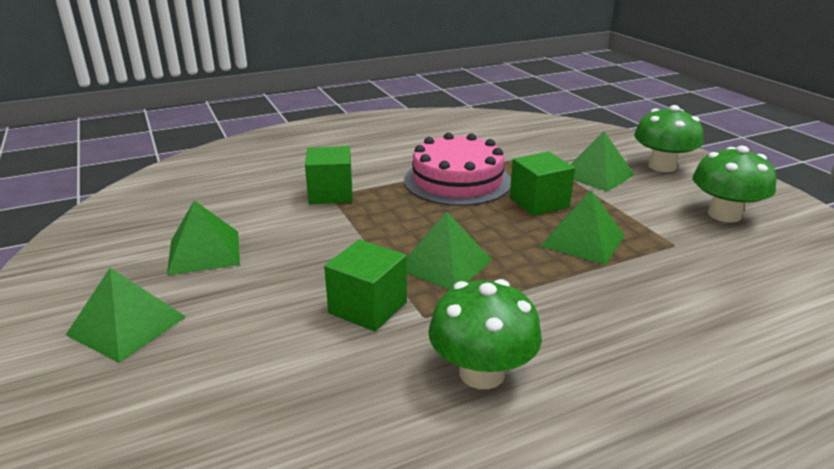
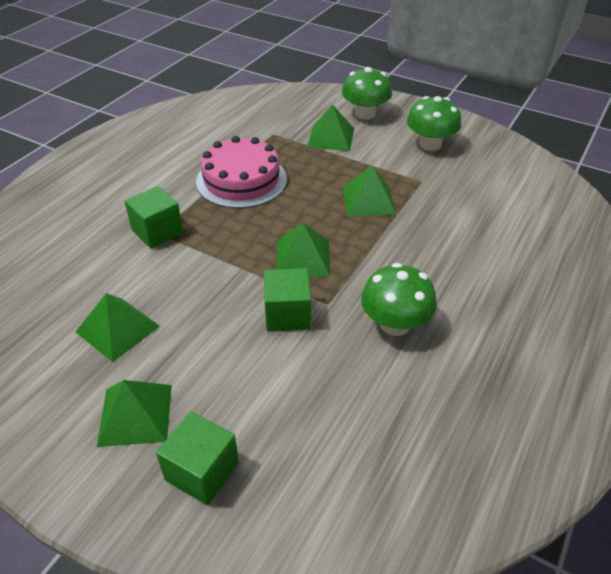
camera: 35 degrees left, 15 degrees up
green cube [510,152,575,216] -> green cube moved to [156,411,239,505]

